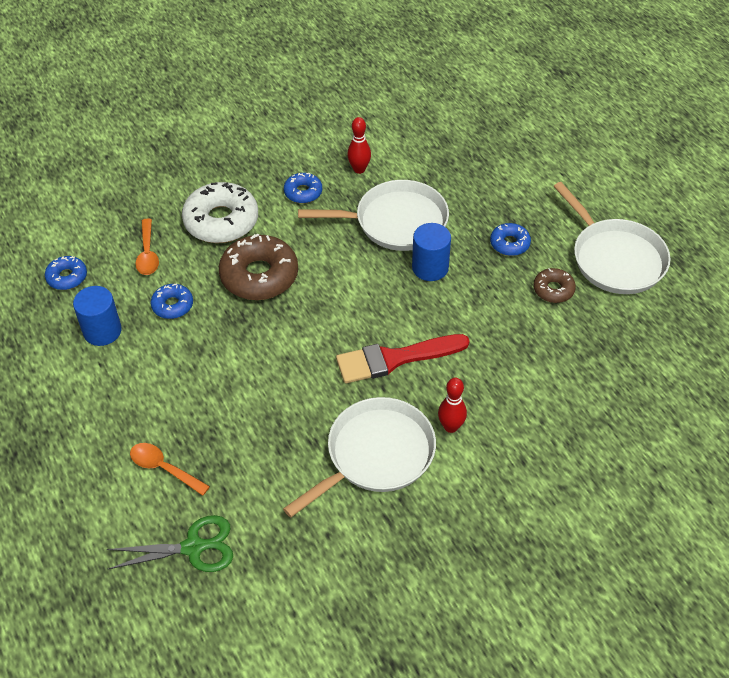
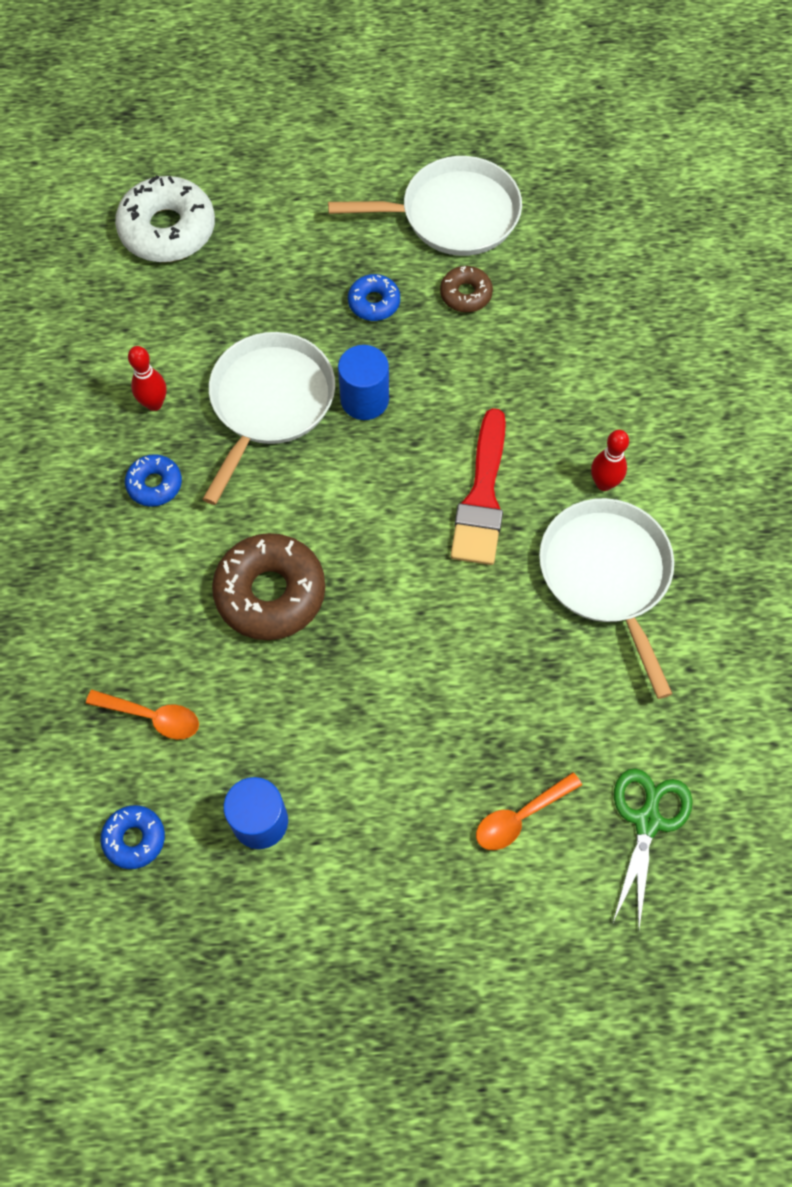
camera: 65 degrees left, 15 degrees up
blue donut [151,283,193,319] -> none
white donut [182,182,258,243] -> white donut moved to [115,175,215,262]

